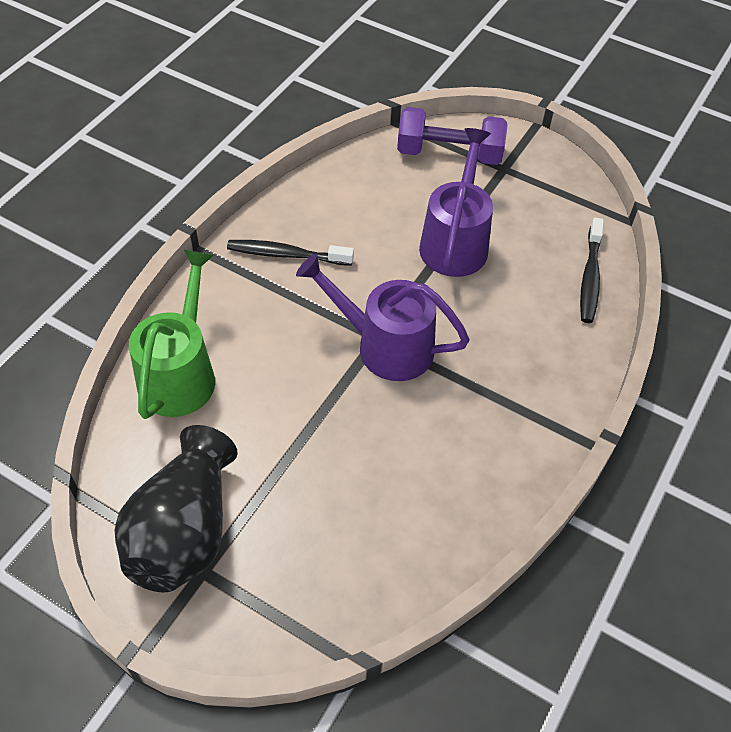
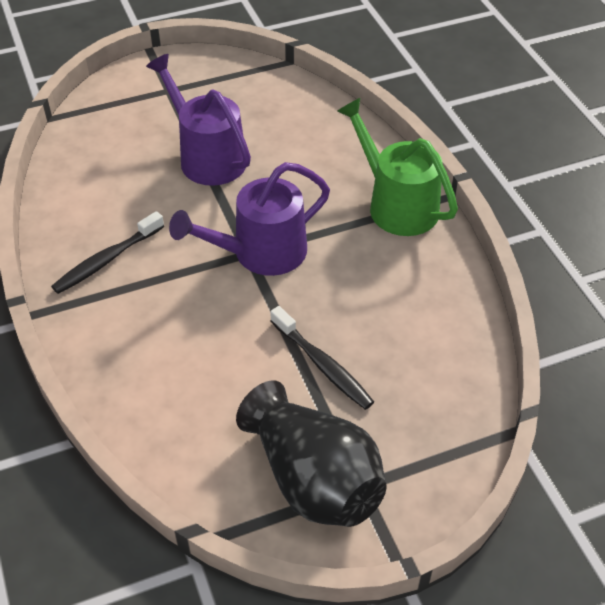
camera: 50 degrees left, 5 degrees down
green watering can [129,249,215,419] -> green watering can moved to [337,98,458,236]
purple dumbbell [397,107,507,165] -> none
black toothbrush [580,218,604,323] -> black toothbrush moved to [270,306,374,410]

